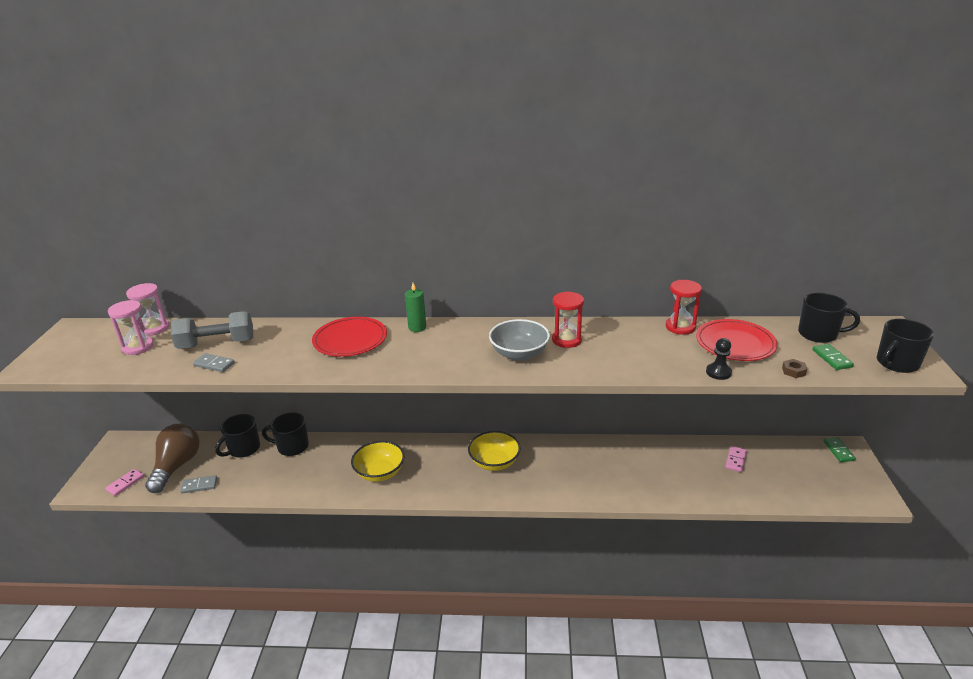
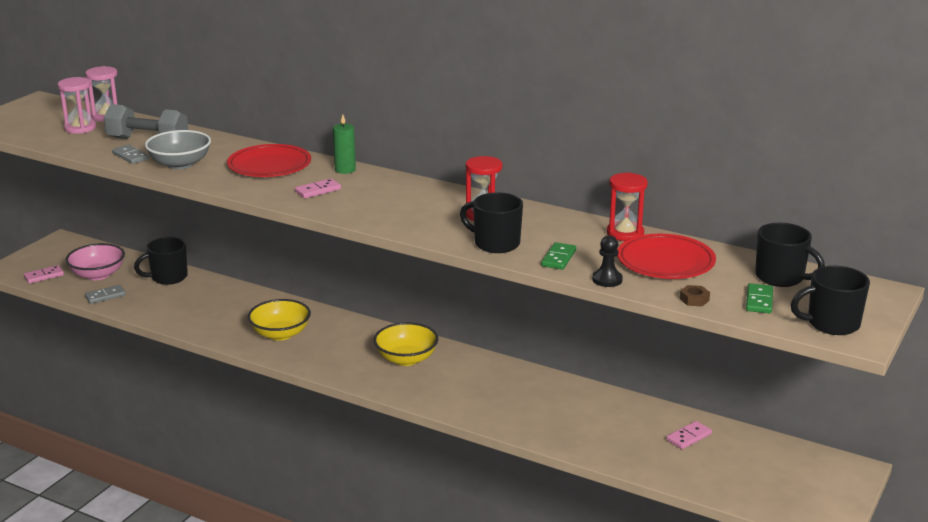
camera: 25 degrees right, 5 degrees down
brown light bulb [145,424,200,493] -> pink bowl [66,243,125,280]
grey domino [180,475,217,494] -> grey domino turned 45 degrees counterclockwise [85,285,126,304]
black mug [262,412,309,456] -> black mug moved to [460,192,523,253]
grey bowl [489,319,550,361] -> grey bowl moved to [145,130,211,169]
green domino [823,437,856,462] -> green domino moved to [541,242,576,270]
none -> pink domino [295,178,341,198]

